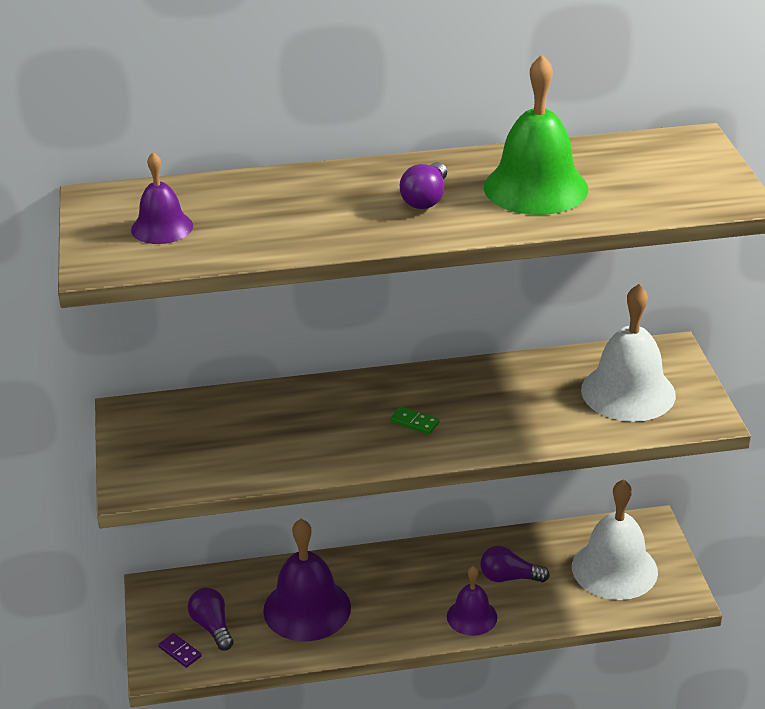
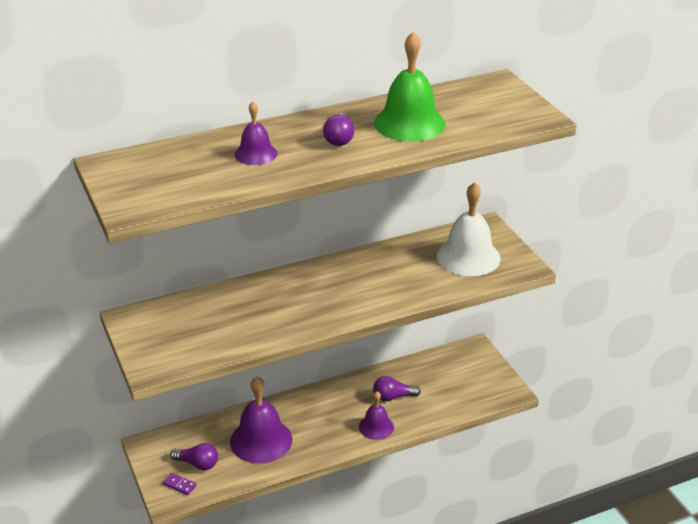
camera: 15 degrees left, 0 degrees up
purple bell [131,152,193,244] -> purple bell moved to [234,101,277,165]
purple light bulb [188,588,233,650] -> purple light bulb turned 150 degrees clockwise [170,443,218,470]
green domino [390,406,439,435] -> none
white bell [572,479,658,600] -> none

